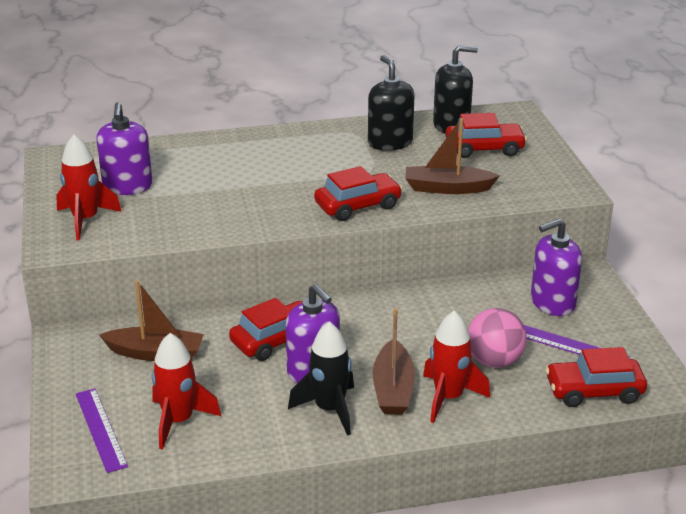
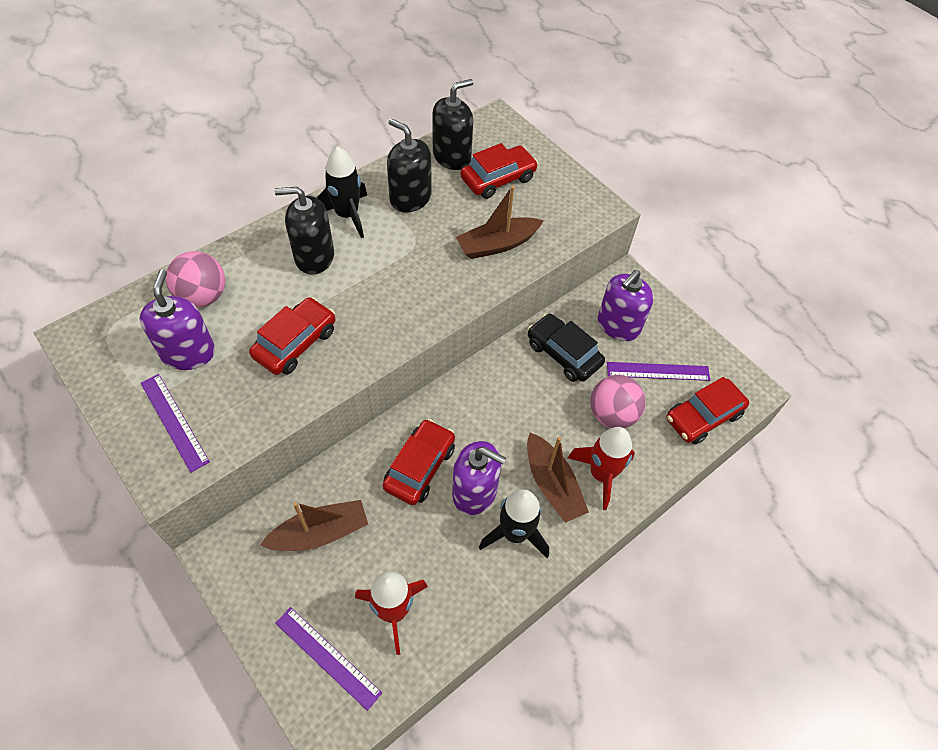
camera: 30 degrees left, 25 degrees up
red rocket [56,134,122,240] -> purple ruler [141,374,210,473]
purple soap dispenser [96,102,153,195] -> purple soap dispenser turned 150 degrees counterclockwise [140,270,215,370]
red car [314,166,403,221] -> red car moved to [249,297,335,375]
none -> pink ball [166,251,225,307]
none -> black soap dispenser [275,187,334,275]
none -> black rocket [317,147,367,238]
none -> black car [528,313,605,382]

